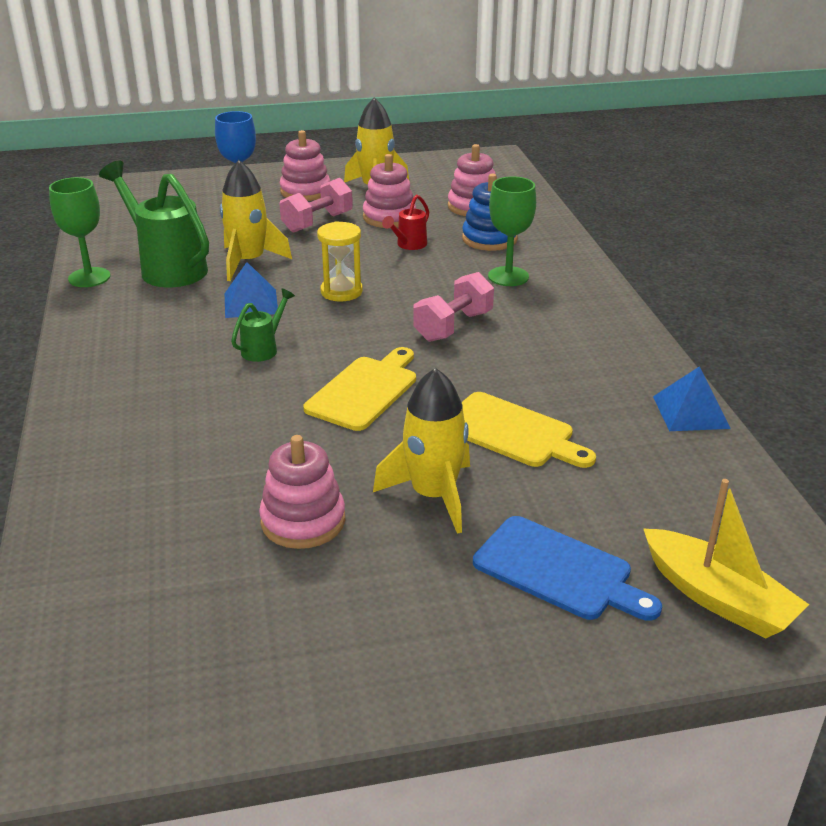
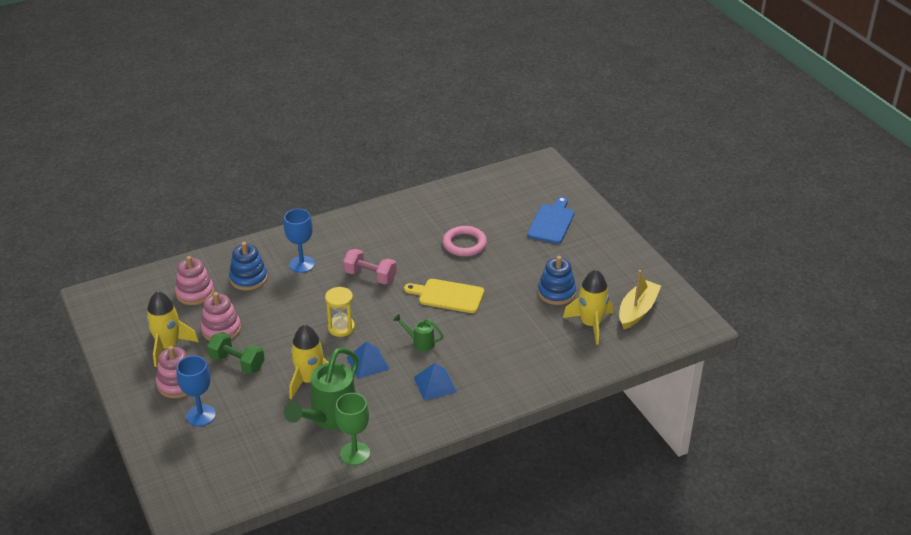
camera: 105 degrees left, 5 degrees up
pink stacking toy [259,435,345,549] -> blue stacking toy [538,256,576,305]
pink dumbbell [279,178,353,233] -> green dumbbell [207,332,265,374]
yellow rocket [373,368,470,534] -> yellow rocket moved to [563,270,613,345]
red watering can [382,194,429,250] -> none
yellow cutting board [462,392,596,468] -> pink ring [443,226,487,257]
green goblet [488,177,536,286] -> blue goblet [284,209,315,273]
yellow boat [643,479,809,638] -> yellow boat moved to [619,270,661,329]
blue pyramid [653,366,731,431] -> blue pyramid moved to [414,363,457,400]

